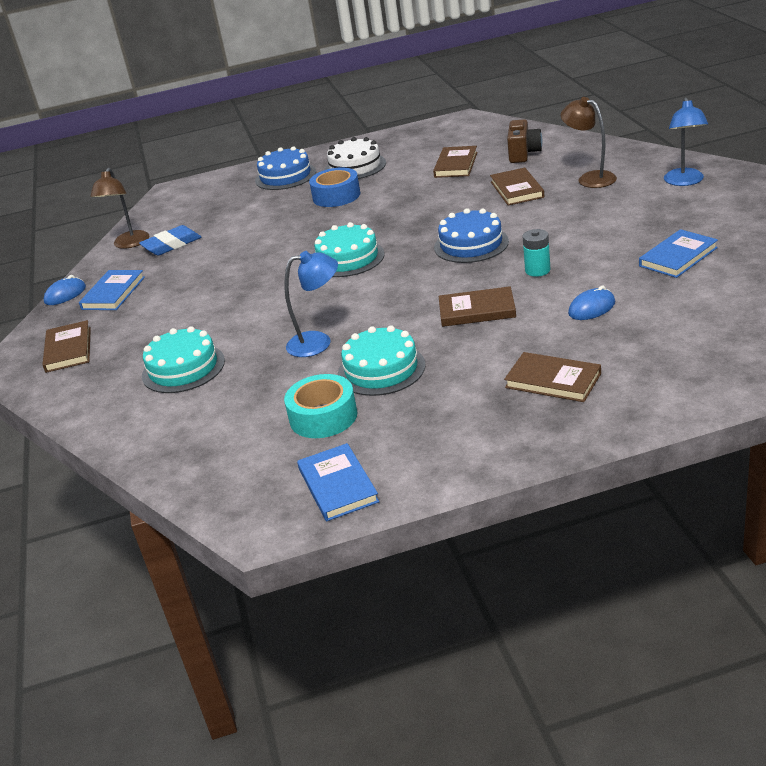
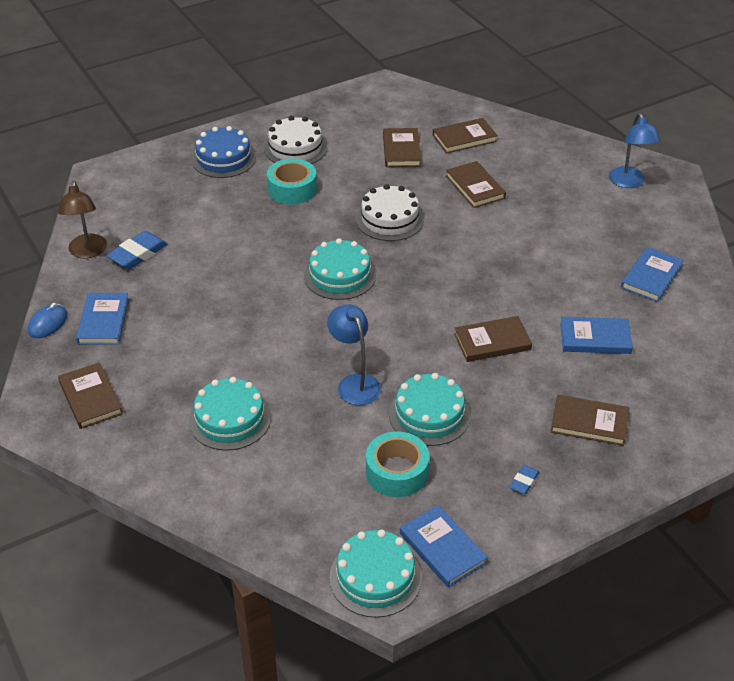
camera: 20 degrees left, 10 degrees up
blue lamp [284,251,338,357] -> blue lamp turned 90 degrees counterclockwise [327,304,381,405]
blue tape [309,167,360,207] -> turquoise tape [267,158,317,205]
blue cake [434,208,509,263] -> none
brown camera [507,119,542,163] -> brown book [433,118,498,154]
turquoise battery [523,229,551,277] -> none
brown lamp [561,97,617,188] -> none
blue mouse [568,285,615,320] -> blue book [560,317,633,354]
none -> turquoise cake [329,529,422,618]
none -> white cake [356,184,424,241]
none -> blue eraser [510,465,539,494]

